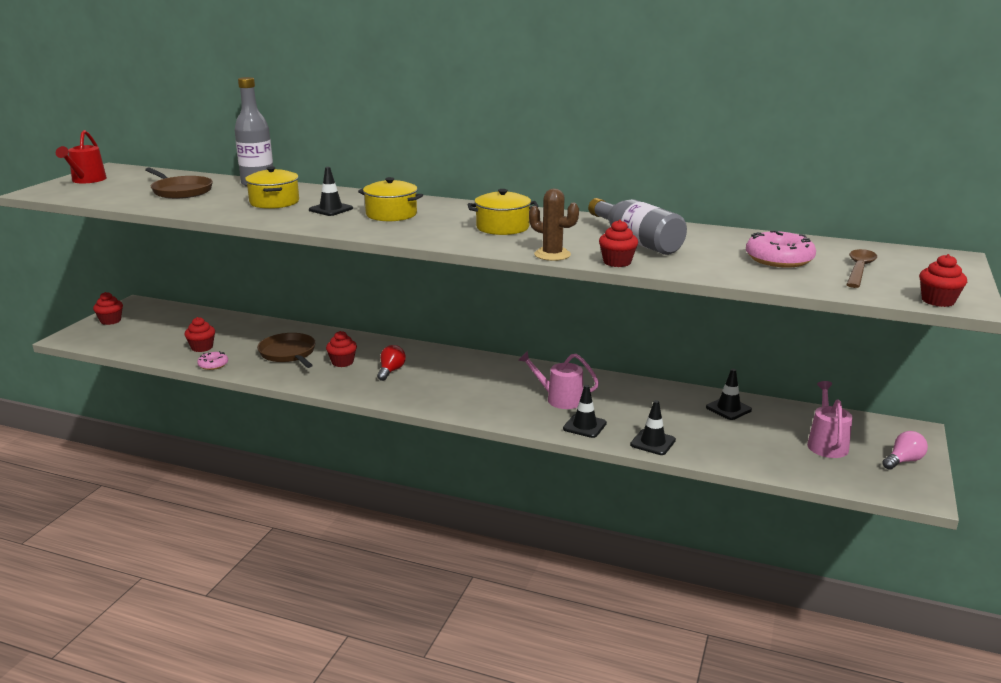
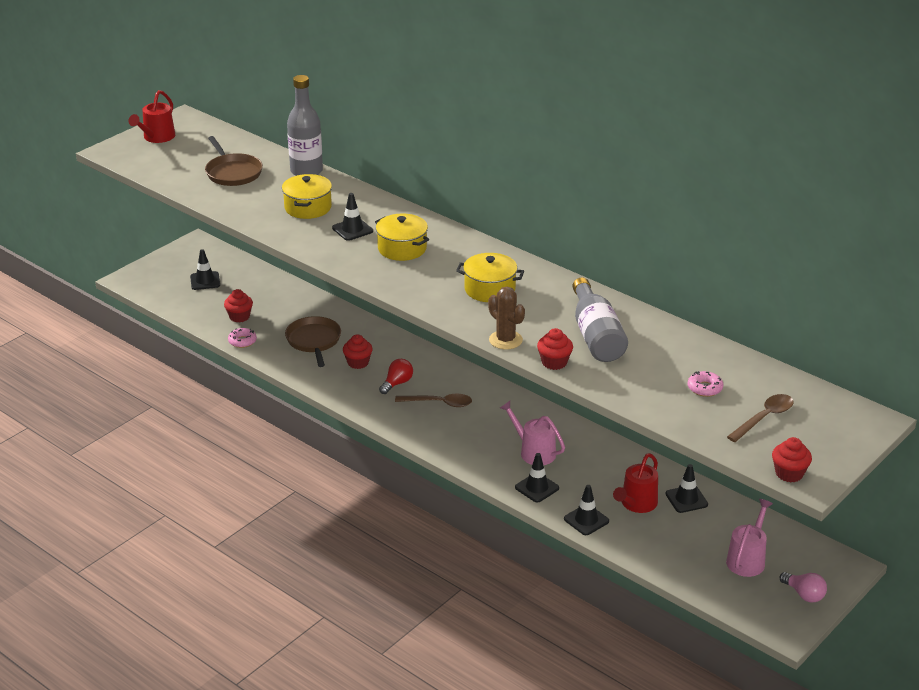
camera: 20 degrees right, 10 degrees up
red cupcake [93,292,123,325] -> none
pink donut [746,230,816,268] -> pink donut [688,371,723,397], size x0.56
pink light bulb [882,431,928,470] -> pink light bulb turned 60 degrees clockwise [780,572,827,602]
none -> black traffic cone [190,249,220,290]
none -> brown spoon [395,394,472,407]
none -> red watering can [613,453,658,513]

